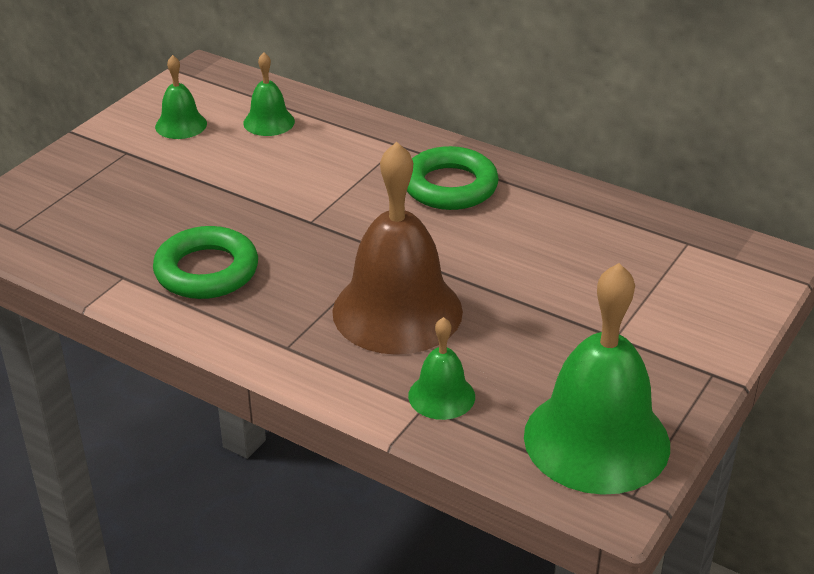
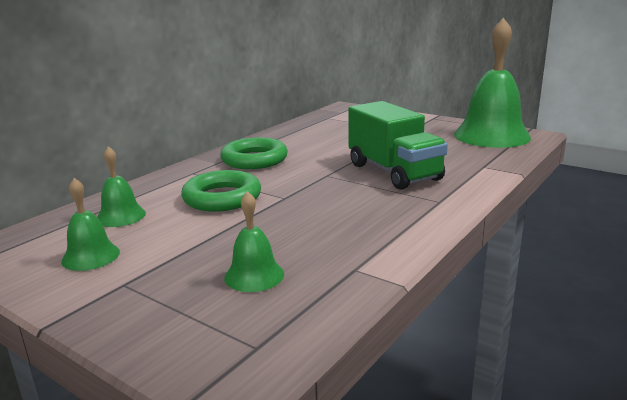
camera: 85 degrees left, 15 degrees down
green ring [153,226,258,299] -> green ring moved to [181,170,261,212]
brown bell [332,142,463,355] -> green truck [348,101,448,190]
green bell [408,317,475,420] -> green bell moved to [224,191,284,292]

